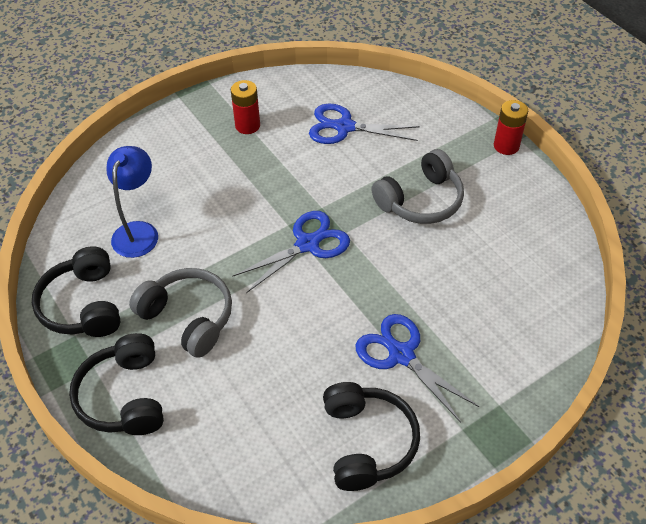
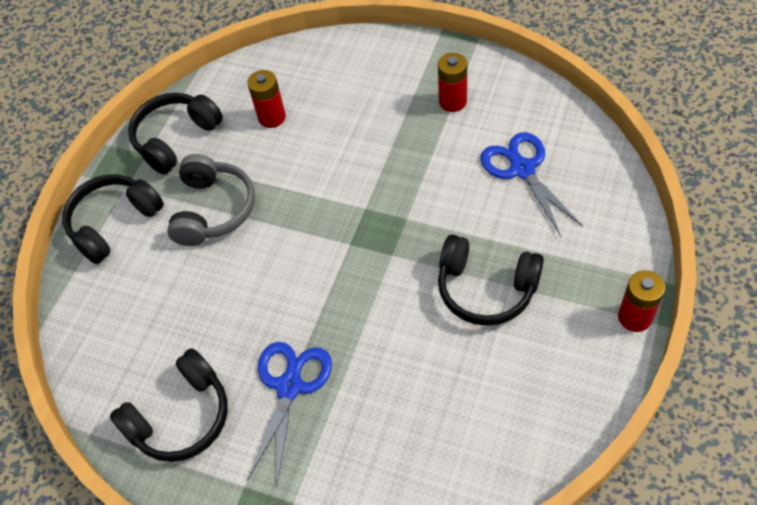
camera: 60 degrees right, 5 degrees up
blue lamp [106,146,158,258] -> red battery [247,70,286,128]
blue scissors [232,211,350,293] -> none
grey headphones [371,149,464,224] -> black headphones [438,235,544,326]

